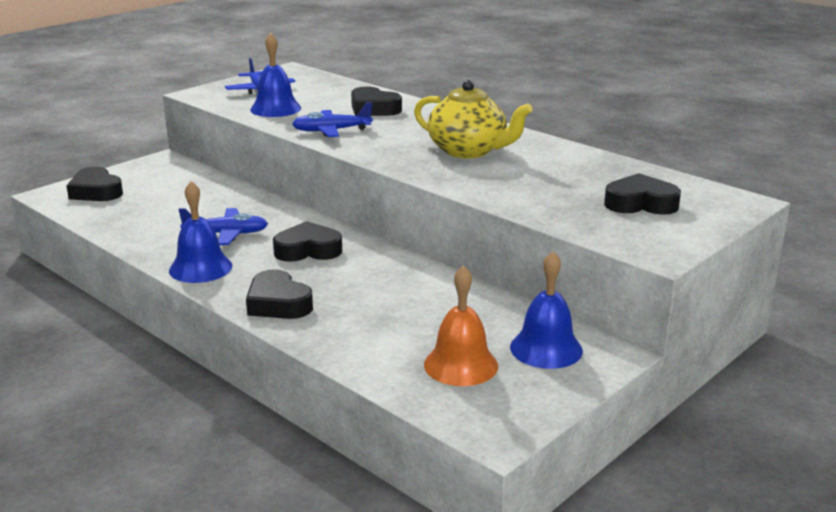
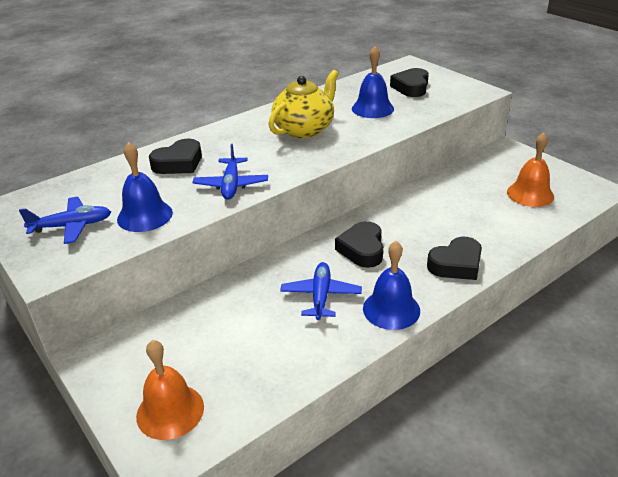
camera: 80 degrees left, 10 degrees up
black heart [66,167,123,201] -> orange bell [136,340,204,440]
blue bell [510,251,583,369] -> blue bell moved to [352,46,394,118]

